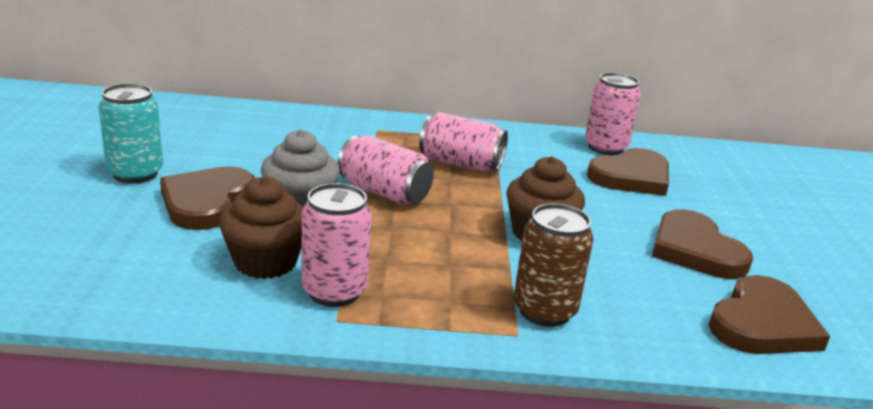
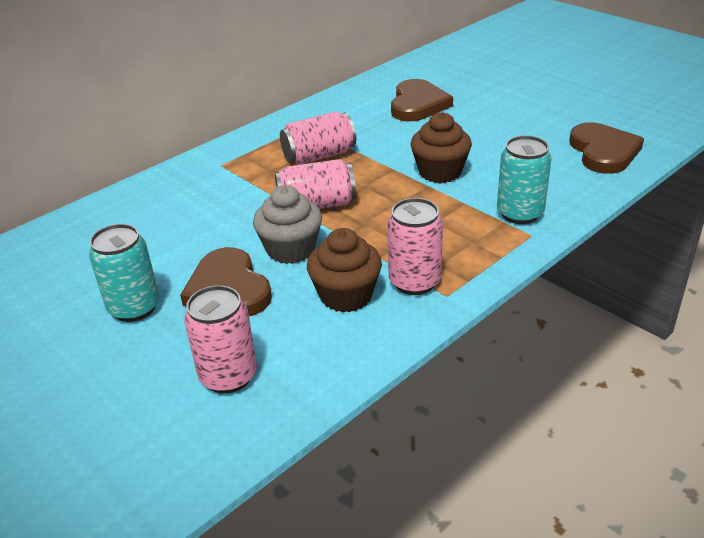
camera: 40 degrees left, 10 degrees up
brown can [514,203,594,327] -> turquoise can [497,135,551,224]
pink can [585,72,641,155] -> pink can moved to [184,285,257,394]
brown heart [652,209,753,279] -> none

